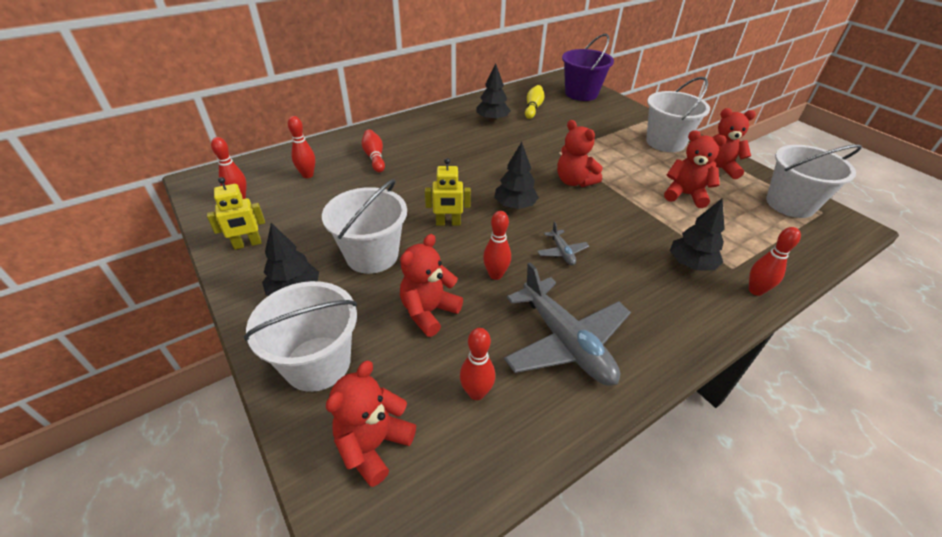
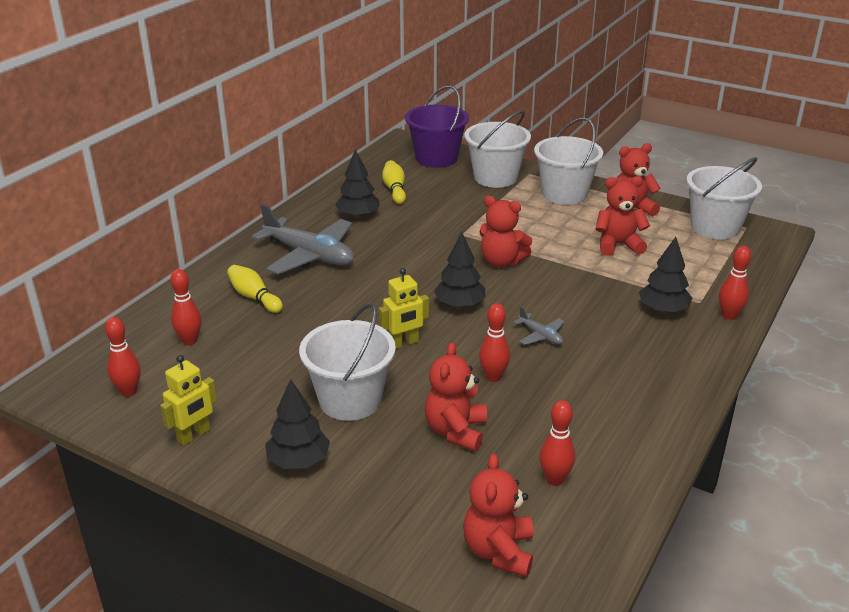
camera: 25 degrees left, 10 degrees down
white bucket [244,281,357,392] -> white bucket moved to [464,110,531,188]
red bowling pin [362,129,385,172] -> yellow bowling pin [227,265,283,313]
grey plane [504,262,631,386] -> grey plane moved to [252,204,354,274]

